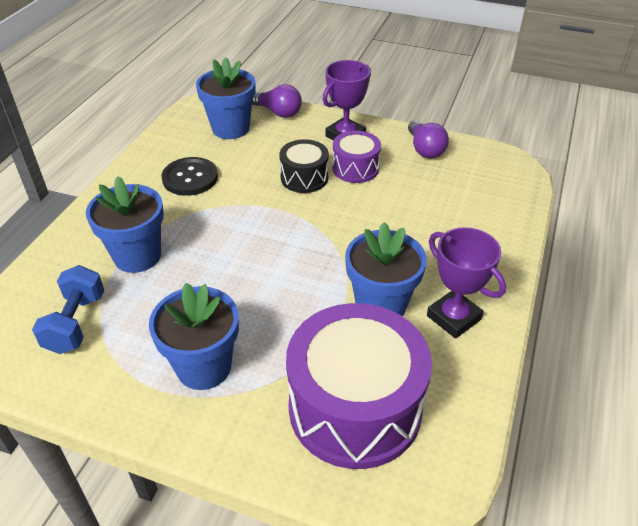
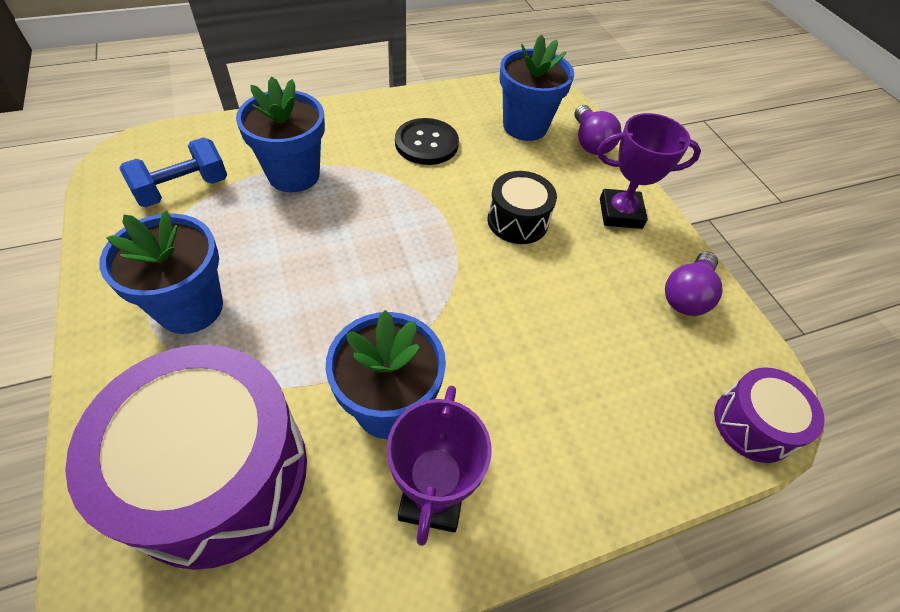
camera: 45 degrees right, 10 degrees up
purple drum [332,131,381,183] -> purple drum moved to [714,367,824,463]

